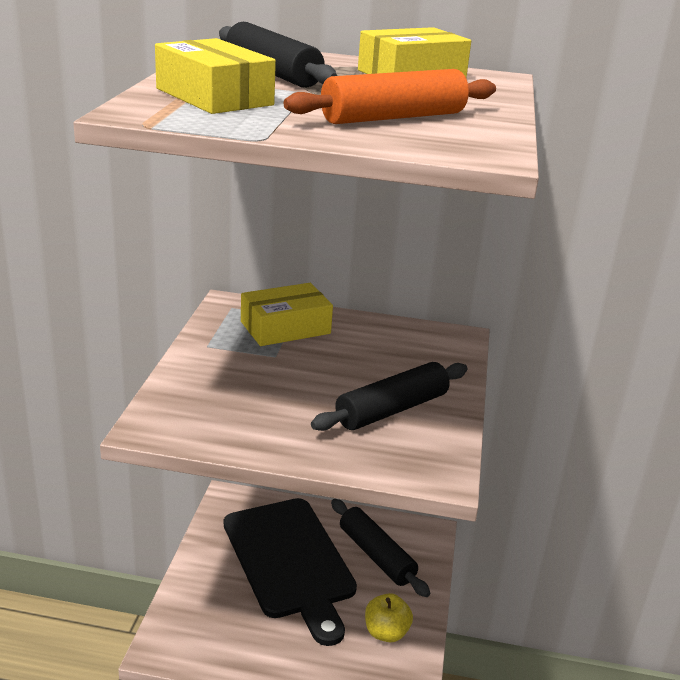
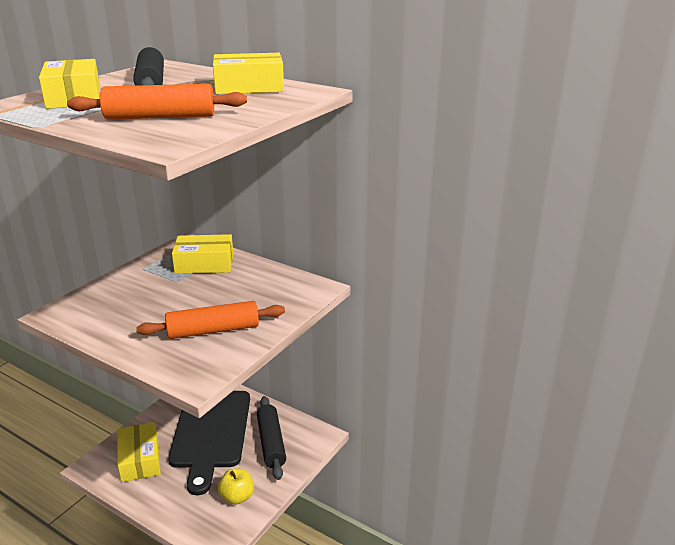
camera: 25 degrees right, 0 degrees up
black rolling pin [311,362,468,431] -> orange rolling pin [136,301,285,339]
none -> yellow box [118,422,161,482]

